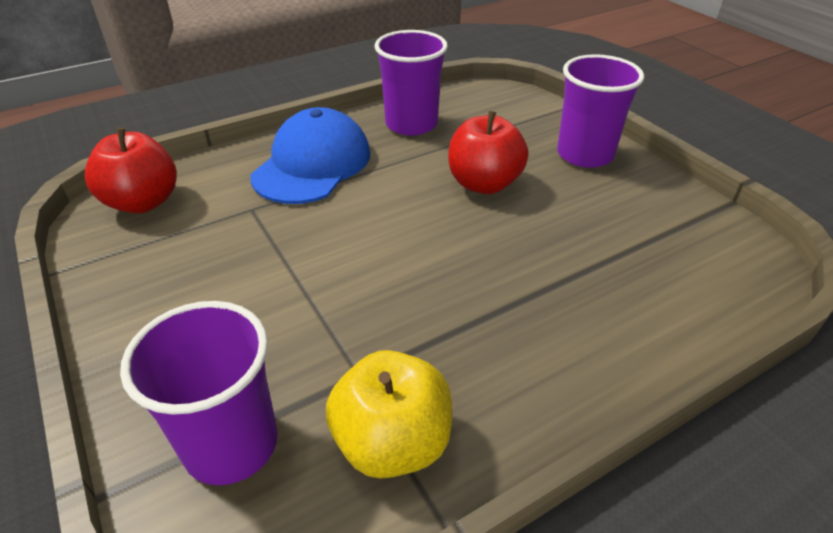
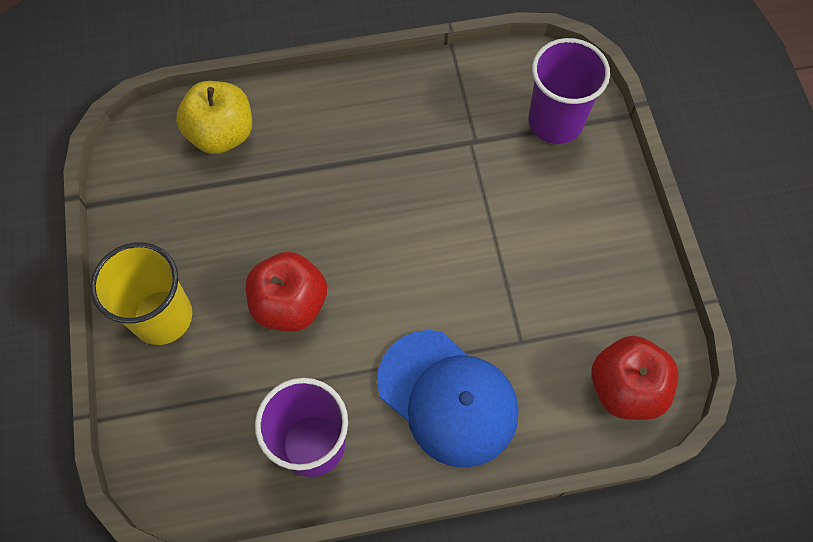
camera: 160 degrees left, 25 degrees up
blue cap [250,107,370,204] -> blue cap turned 90 degrees counterclockwise [377,330,519,468]
yellow apple [326,350,452,479] -> yellow apple moved to [176,81,252,154]
purple cup [557,54,644,168] -> yellow cup [90,242,192,345]

